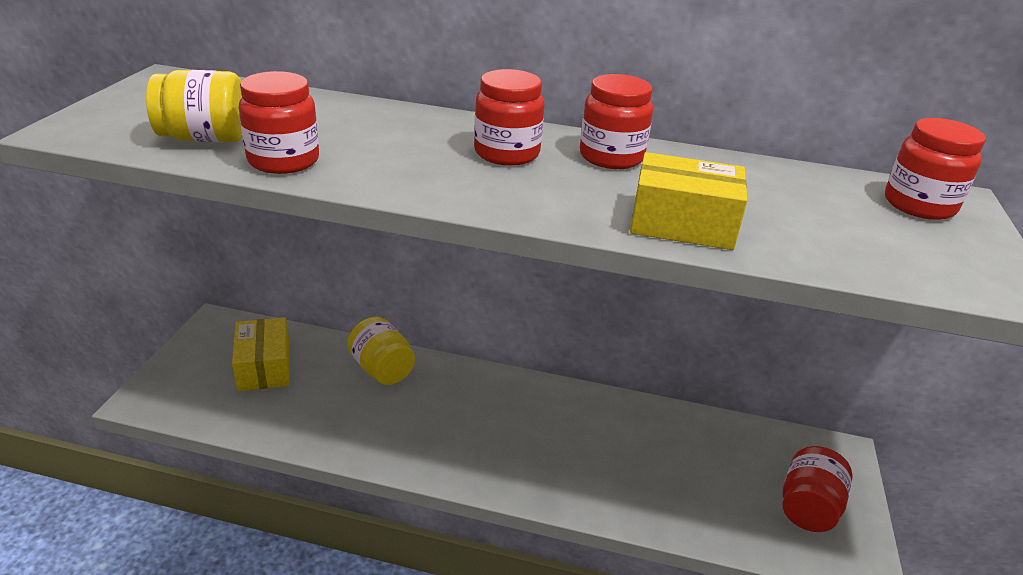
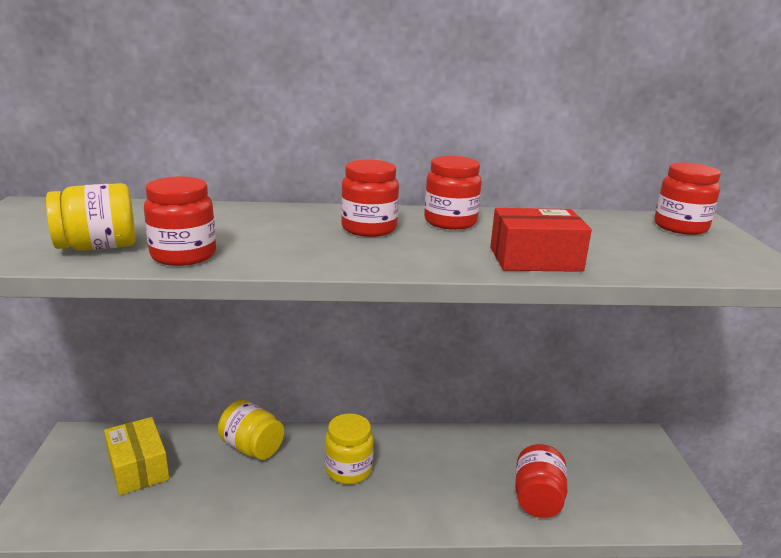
camera: 15 degrees left, 10 degrees down
yellow box [630,152,747,250] -> red box [490,208,592,272]
red jar [783,446,853,532] -> red jar moved to [515,444,567,518]
none -> yellow jar [325,414,374,484]

